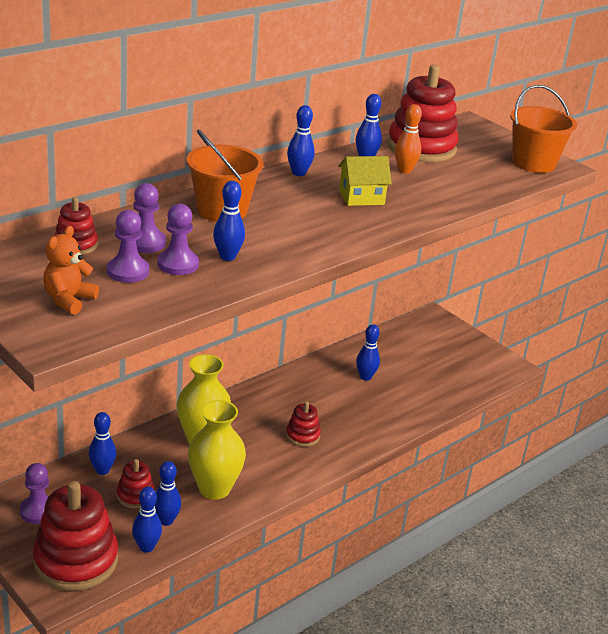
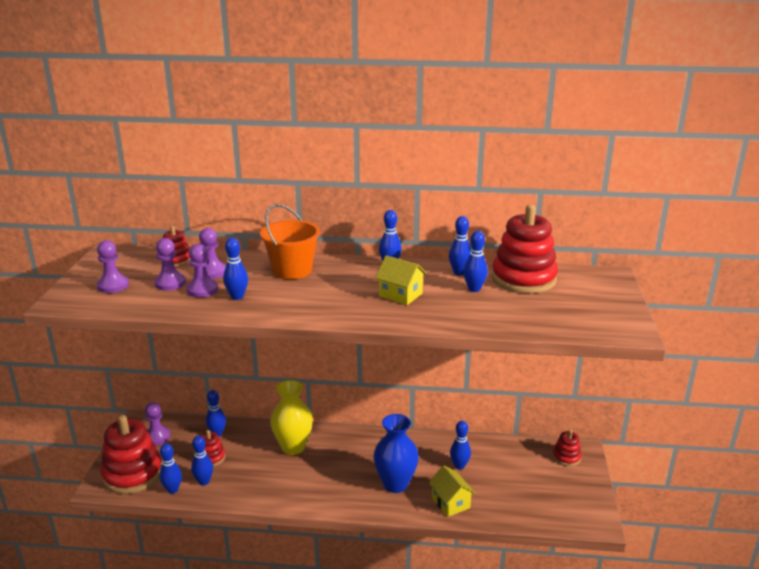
camera: 50 degrees right, 5 degrees down
orange teddy bear [43,226,99,315] -> purple pawn [97,240,129,293]
yellow vase [188,400,246,500] -> none
red stacking toy [286,401,321,447] -> red stacking toy moved to [553,429,582,466]
orange bowling pin [395,104,422,174] -> blue bowling pin [463,231,488,292]
orange bucket [510,85,577,173] -> none
none -> blue vase [373,414,419,493]
none -> yellow house [428,465,475,517]

